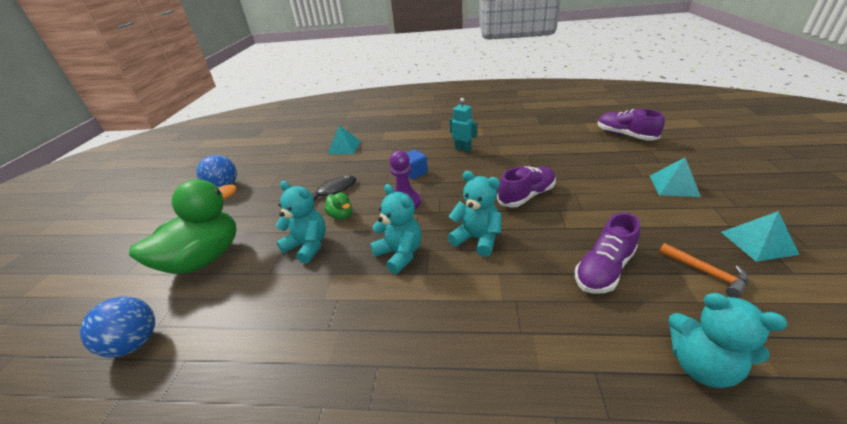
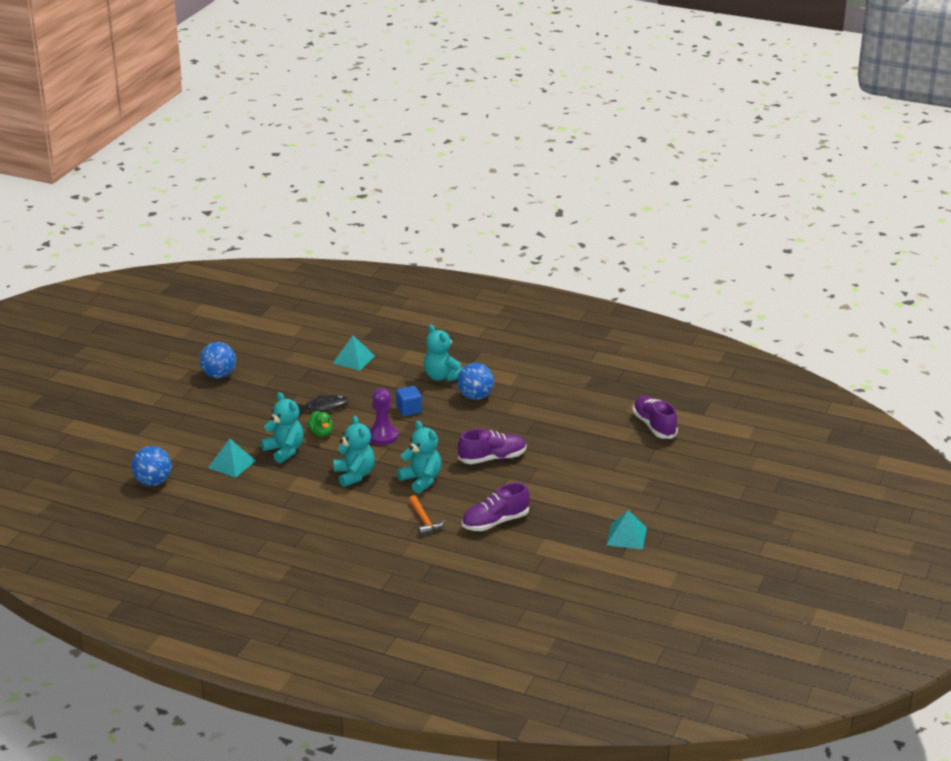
camera: 15 degrees right, 5 degrees down
green duck [129,179,237,274] -> none
turquoise robot [450,98,477,153] -> blue ball [457,363,494,400]
turquoise pyramid [650,158,701,197] -> turquoise pyramid moved to [208,439,256,478]
orange hammer [659,243,748,298] -> orange hammer moved to [408,495,445,535]
turquoise teddy bear [668,293,787,388] -> turquoise teddy bear moved to [424,324,463,382]

